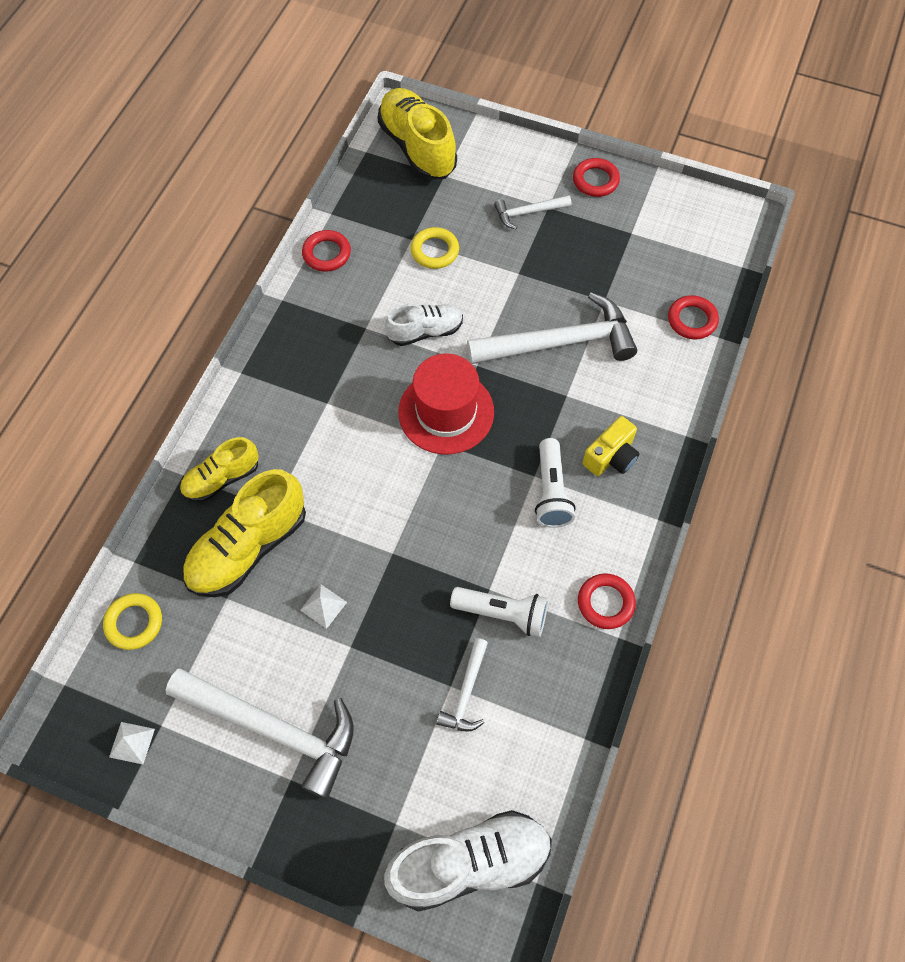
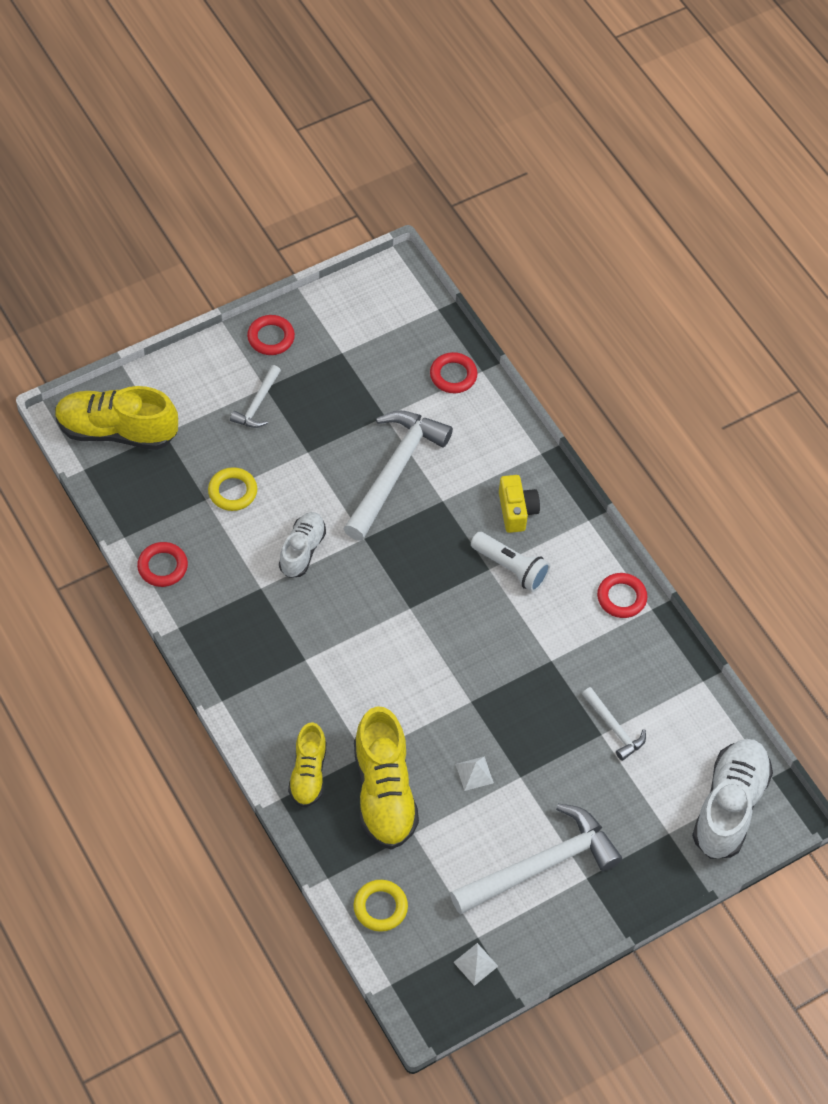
camera: 55 degrees left, 5 degrees down
red hat [398,354,494,455] -> none
white flashlight [450,587,548,637] -> none

